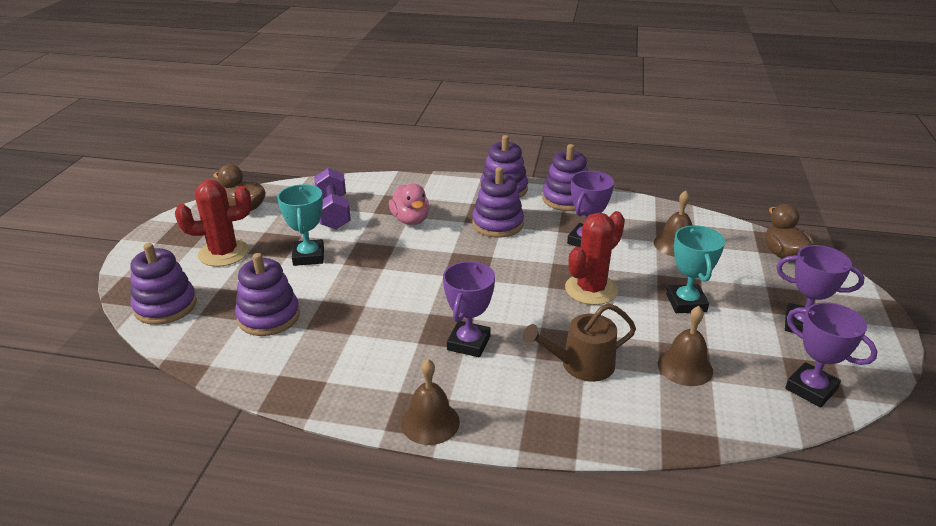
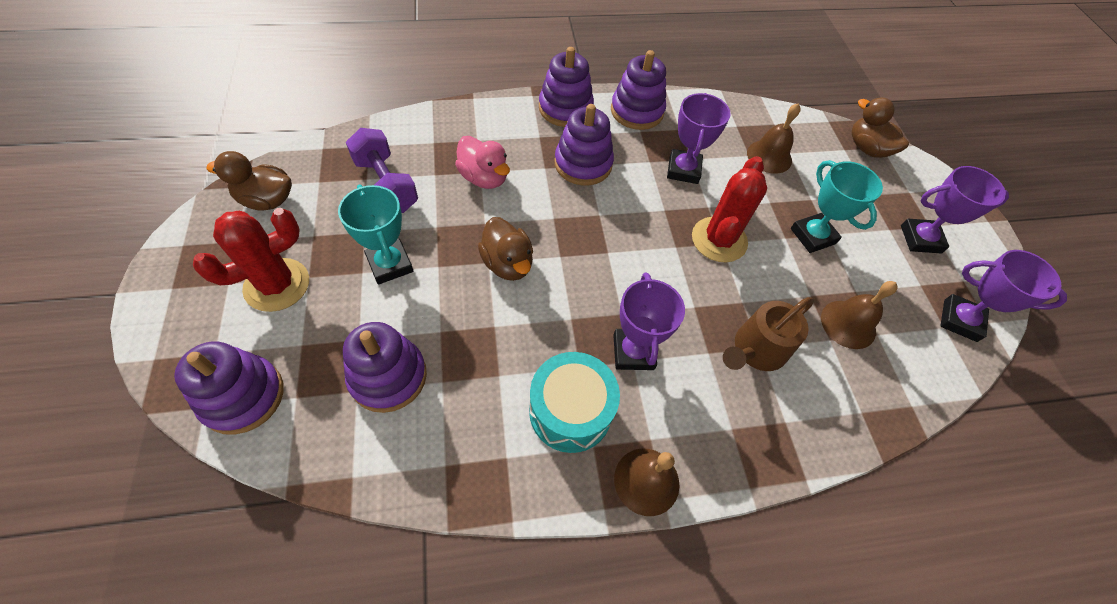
camera: 25 degrees left, 25 degrees up
none -> brown duck [478,217,533,281]
none -> turquoise drum [529,352,620,453]

